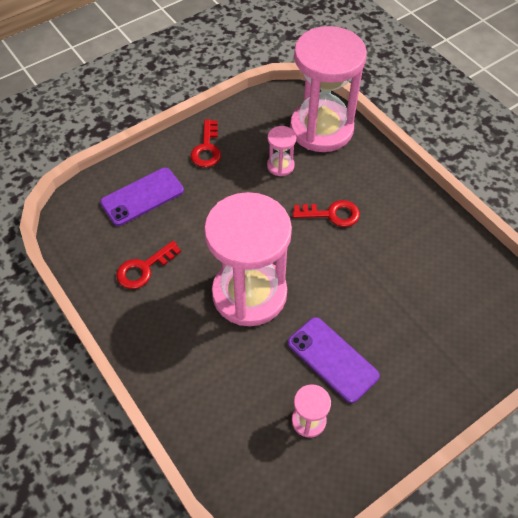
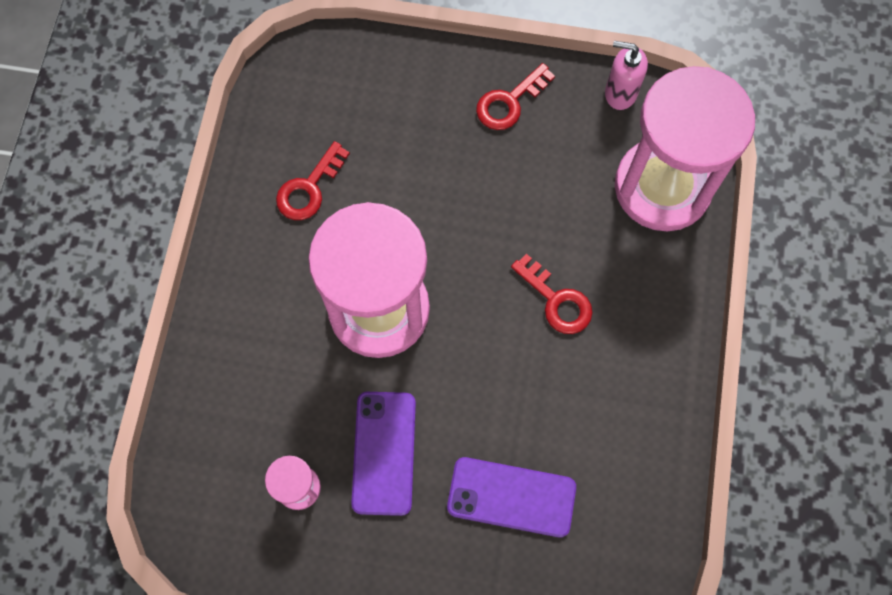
camera: 45 degrees right, 15 degrees up
purple phone [100,168,184,226] -> purple phone moved to [447,457,576,537]
red key [116,241,181,289] -> red key turned 60 degrees counterclockwise [276,141,350,220]
pink hourglass [267,126,297,176] -> none
none -> pink soap dispenser [605,41,648,110]

